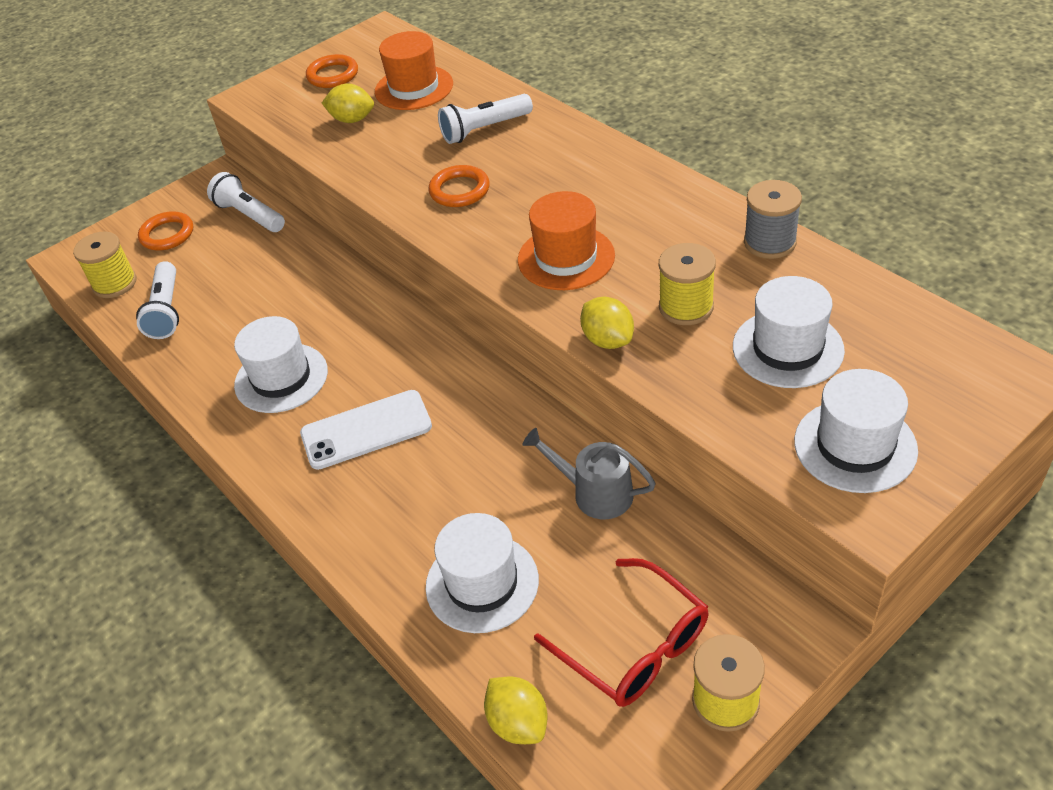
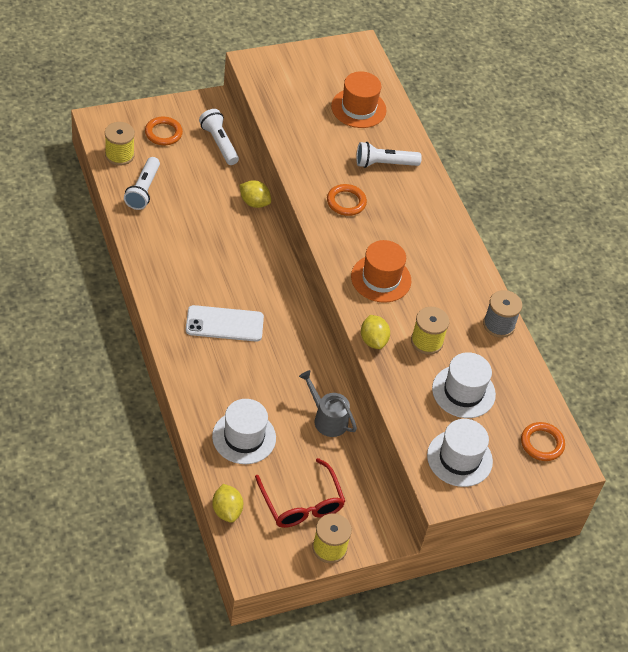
camera: 10 degrees right, 5 degrees up
white hat [234,316,328,413] -> none
orange ring [306,54,358,88] -> orange ring moved to [521,422,565,461]
yellow lemon [322,83,374,123] -> yellow lemon moved to [239,180,271,208]

